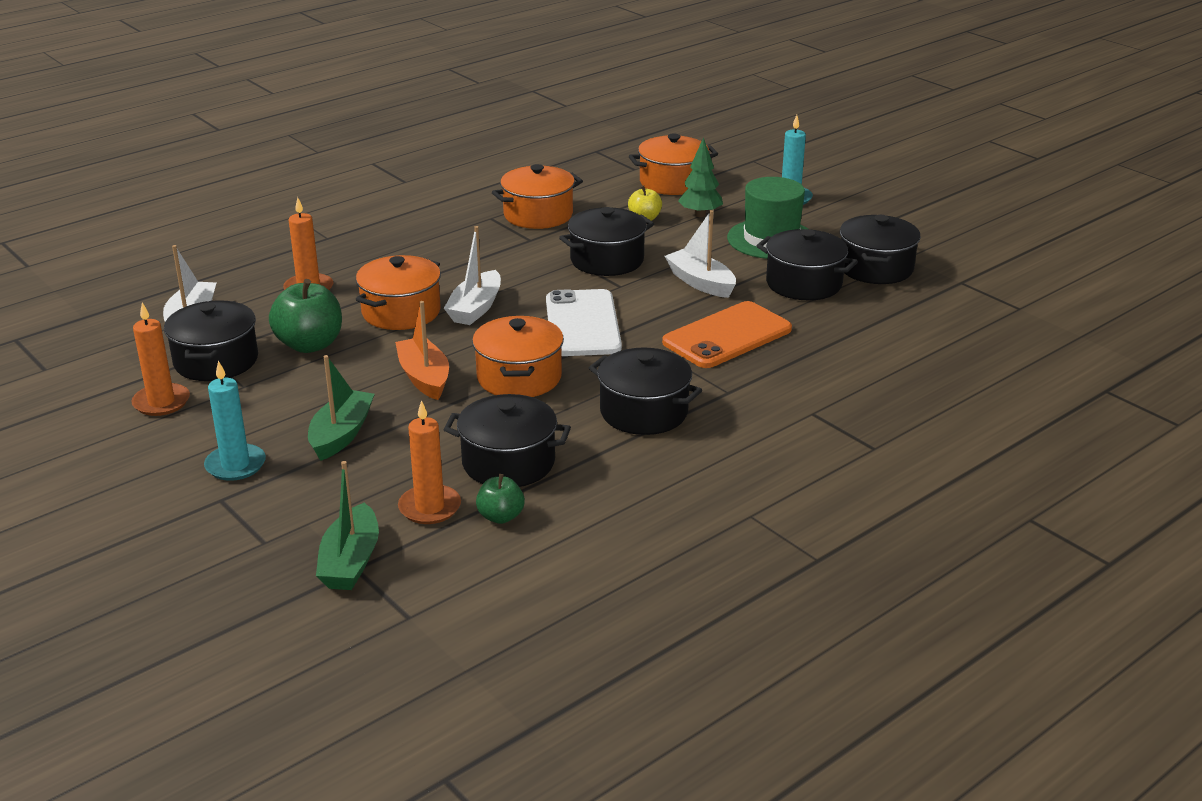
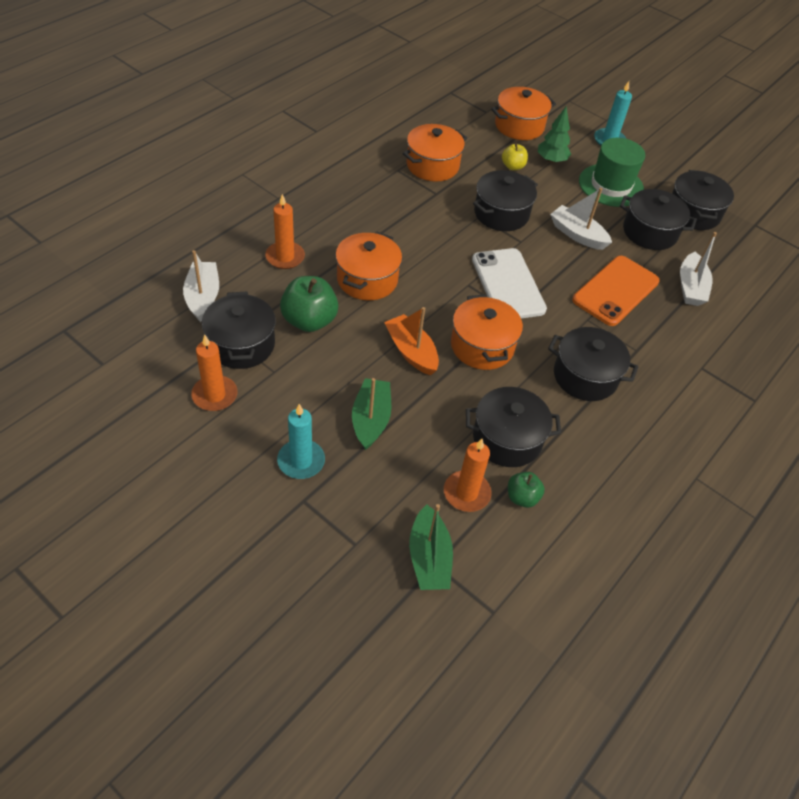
camera: 15 degrees left, 20 degrees up
white boat [444,226,501,325] -> white boat moved to [680,232,717,306]

